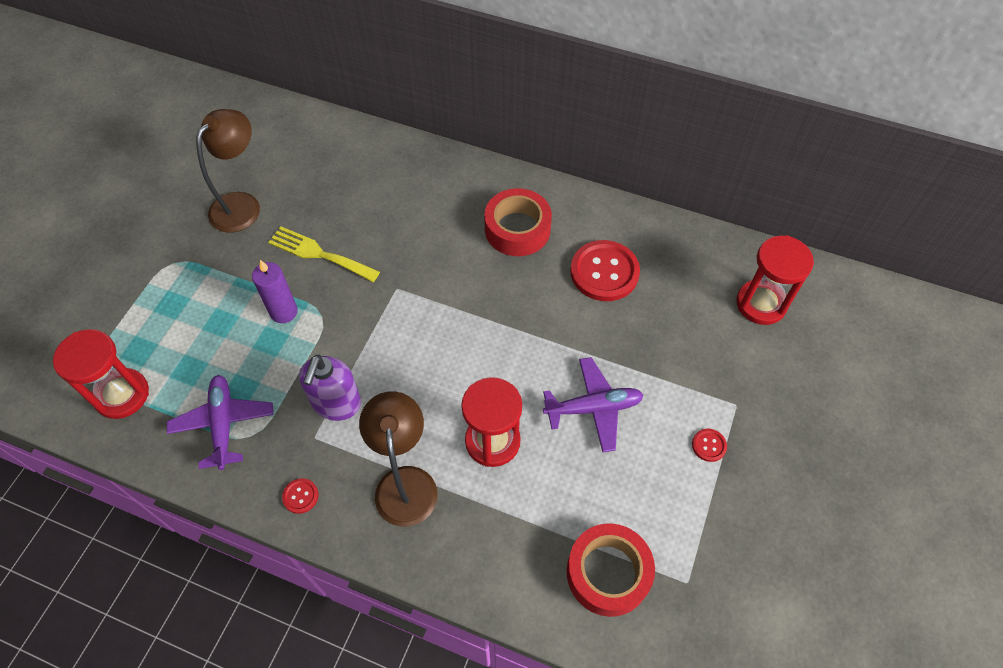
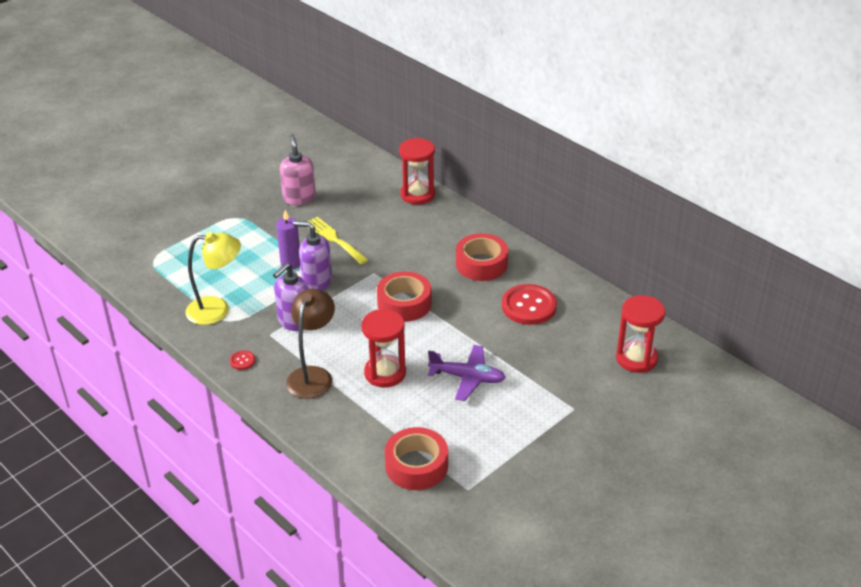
camera: 25 degrees right, 20 degrees down
red hourglass [53,329,149,419] -> red hourglass moved to [399,138,435,205]
purple plane [167,375,273,470] -> yellow lamp [185,231,241,325]
brown lamp [196,109,260,233] -> pink soap dispenser [280,134,316,205]
red button [692,429,727,462] -> none
none -> purple soap dispenser [293,221,332,291]
none -> red tape [377,271,432,322]

